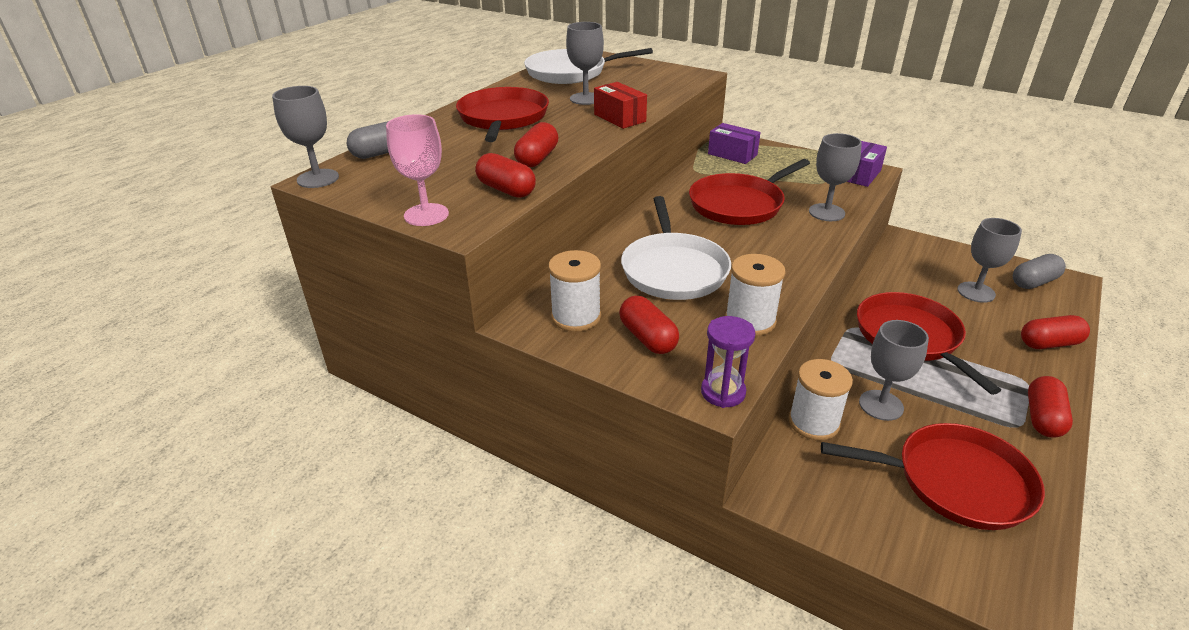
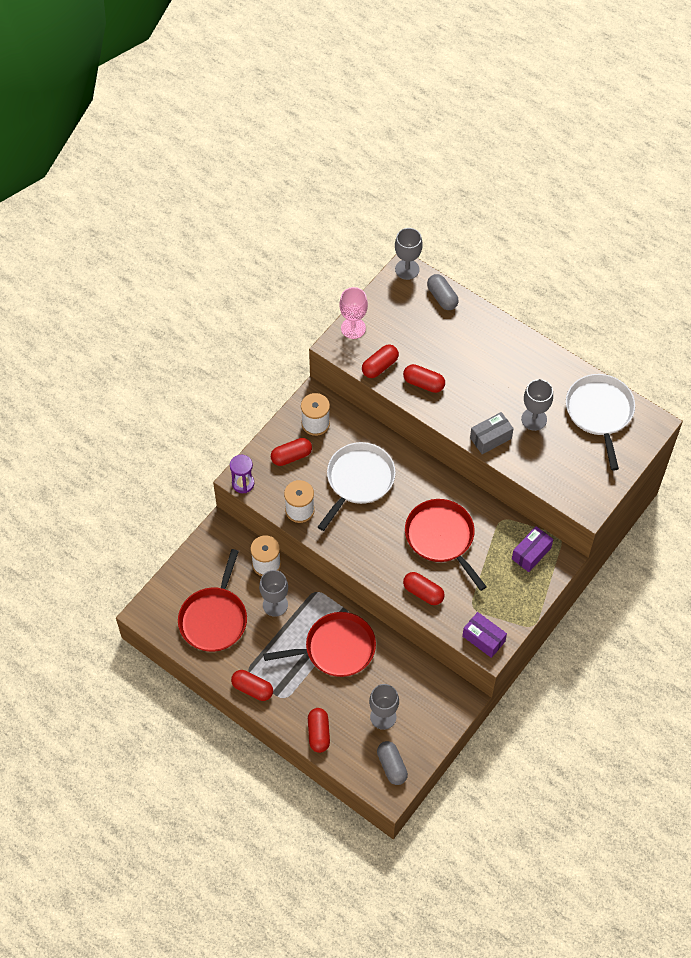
camera: 95 degrees right, 25 degrees up
red pan [456,87,549,142] -> none
red box [594,82,647,129] -> grey box [470,412,514,454]
white pan [621,196,731,300] -> white pan turned 120 degrees clockwise [318,442,396,531]
grey goblet [809,133,862,221] -> red capsule [403,572,445,605]

